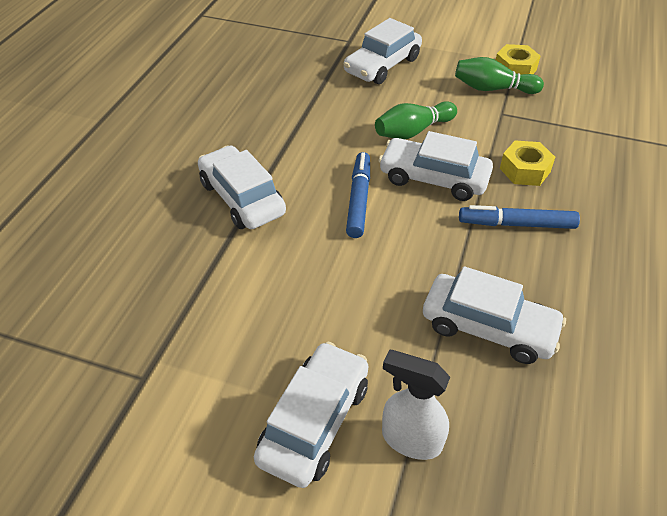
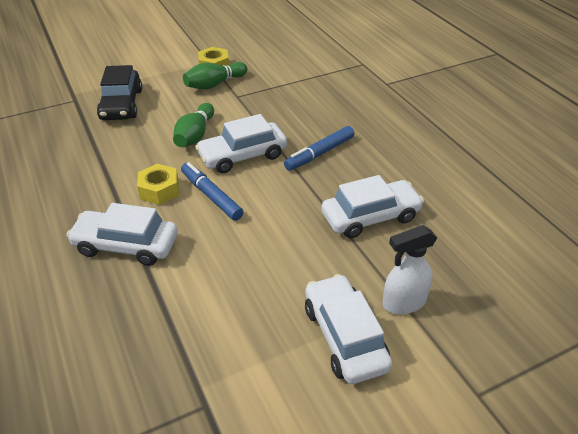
camera: 45 degrees left, 5 degrees down
white car [343,18,422,84] -> black car [97,65,142,120]
yellow nut [500,140,555,186] -> yellow nut moved to [137,164,179,205]

